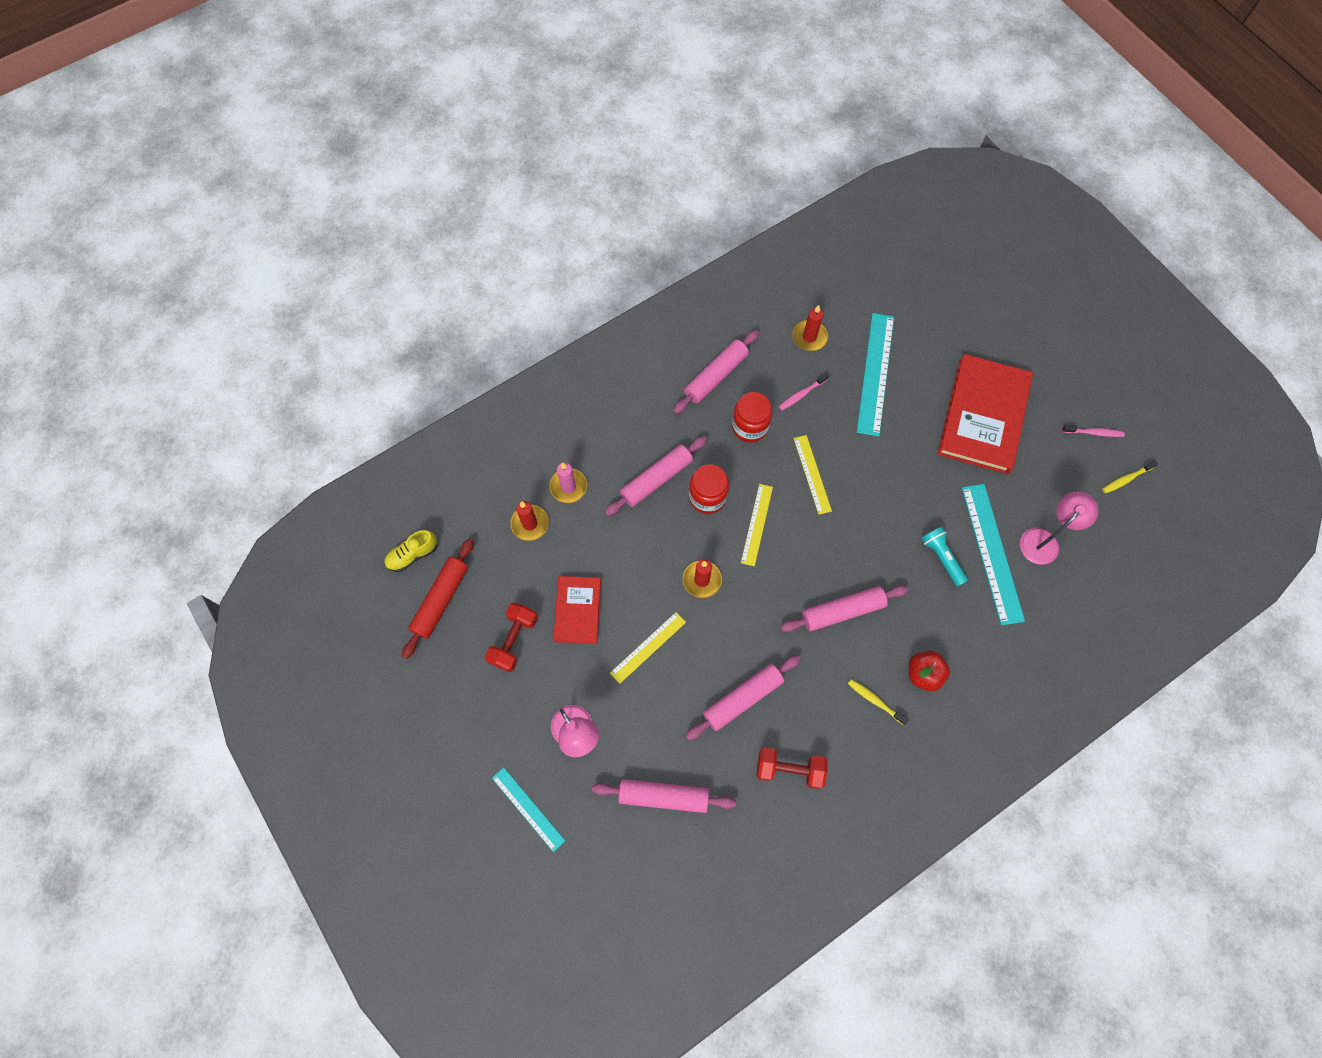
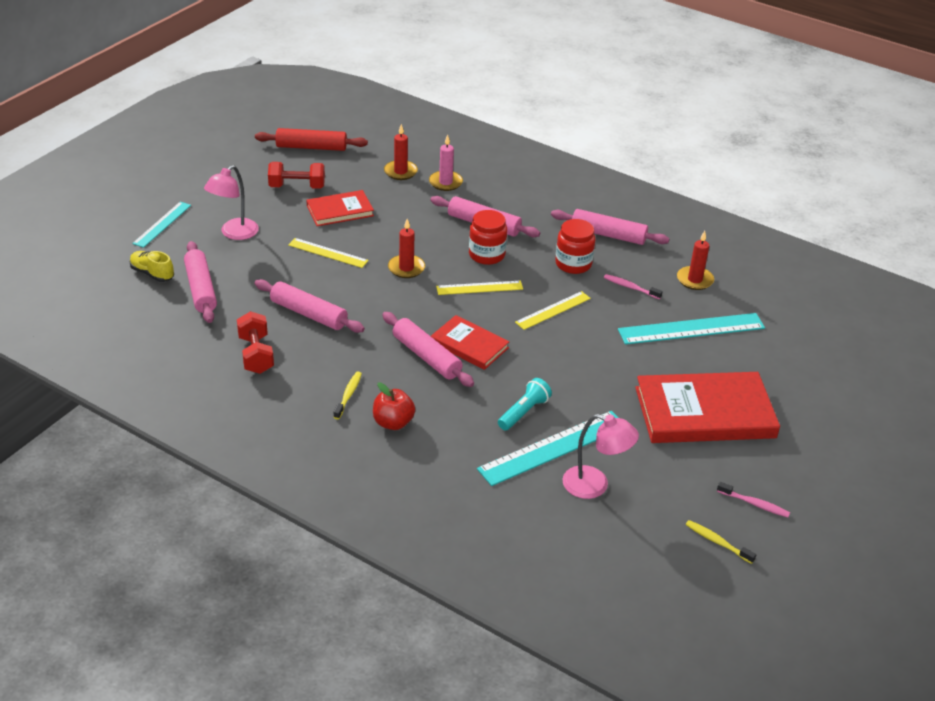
camera: 65 degrees right, 30 degrees down
yellow shoe [384,530,437,572] -> yellow shoe moved to [130,251,174,282]
pink toothbrush [1062,425,1125,437] -> pink toothbrush turned 45 degrees counterclockwise [717,482,790,517]
none -> red book [431,315,509,370]

